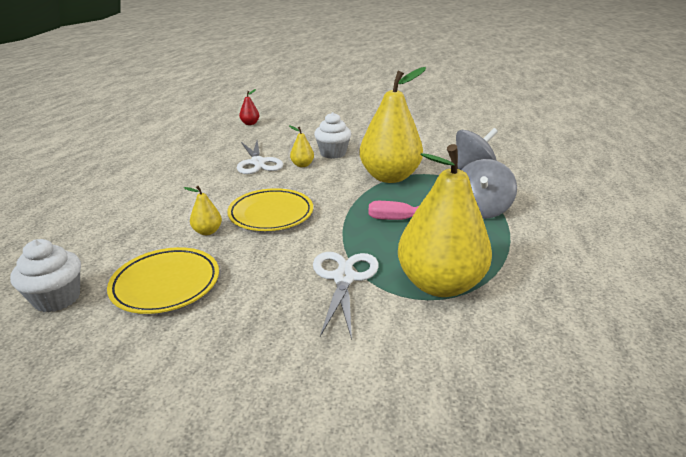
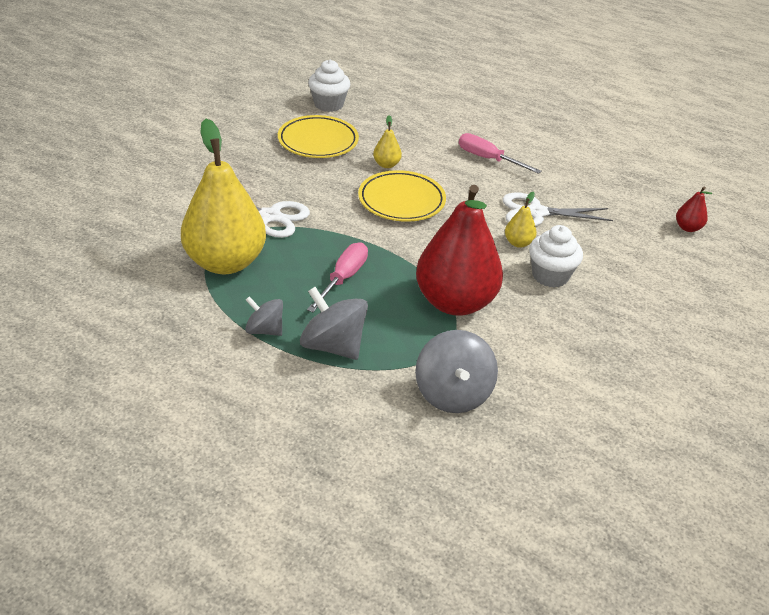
camera: 105 degrees right, 10 degrees up
yellow pear [359,67,426,183] -> red pear [416,185,503,316]
none -> grey spinning top [245,296,283,336]
none -> pink screwdriver [459,133,541,174]

